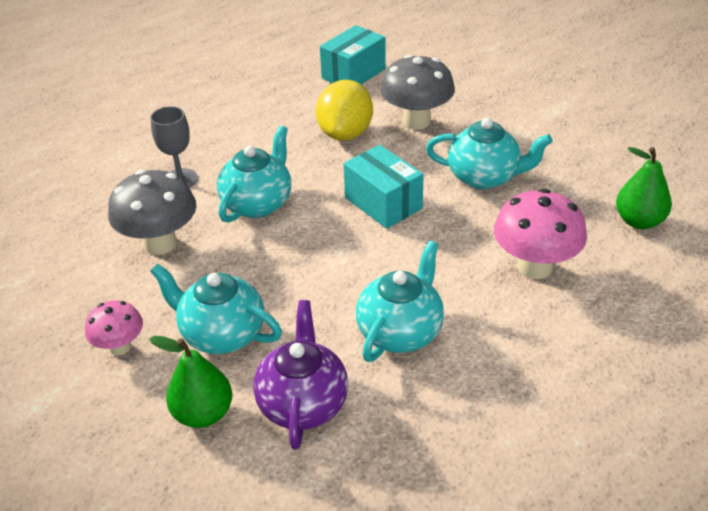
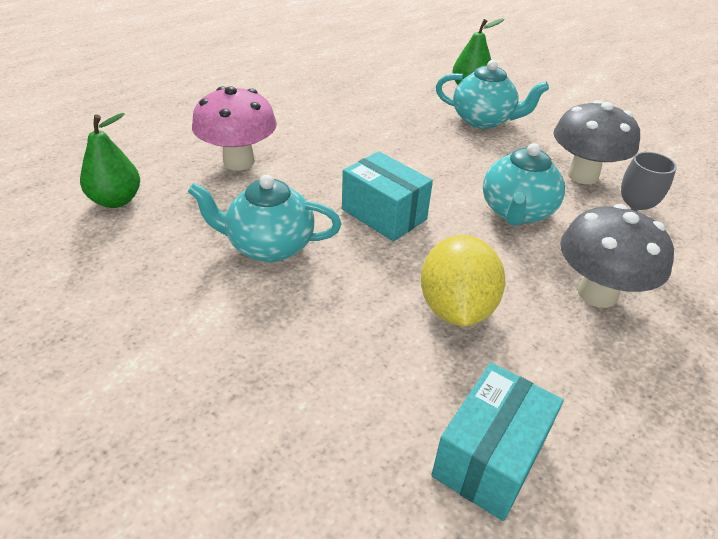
camera: 170 degrees right, 0 degrees up
pink mushroom [85,300,143,355] -> none
purple teapot [253,300,348,450] -> none
turquoise teapot [356,240,444,362] -> none
grey mushroom [380,54,455,130] -> grey mushroom moved to [560,204,674,308]

